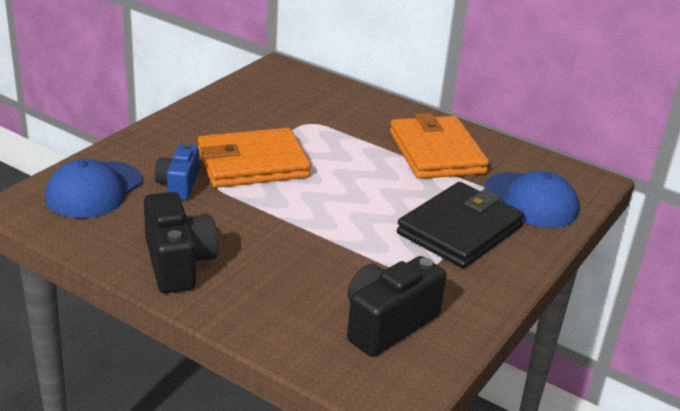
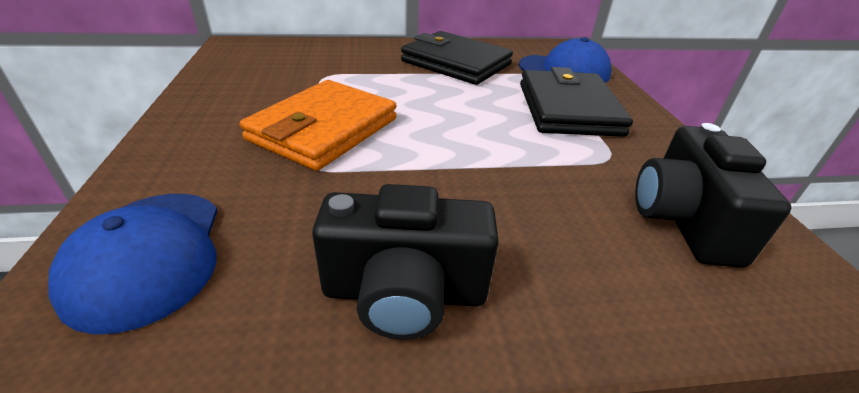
camera: 40 degrees left, 5 degrees up
black camera [144,192,218,293] -> black camera turned 150 degrees clockwise [312,184,499,340]
blue camera [155,143,199,201] -> none
orange wallet [390,113,489,179] -> black wallet [401,31,513,85]

